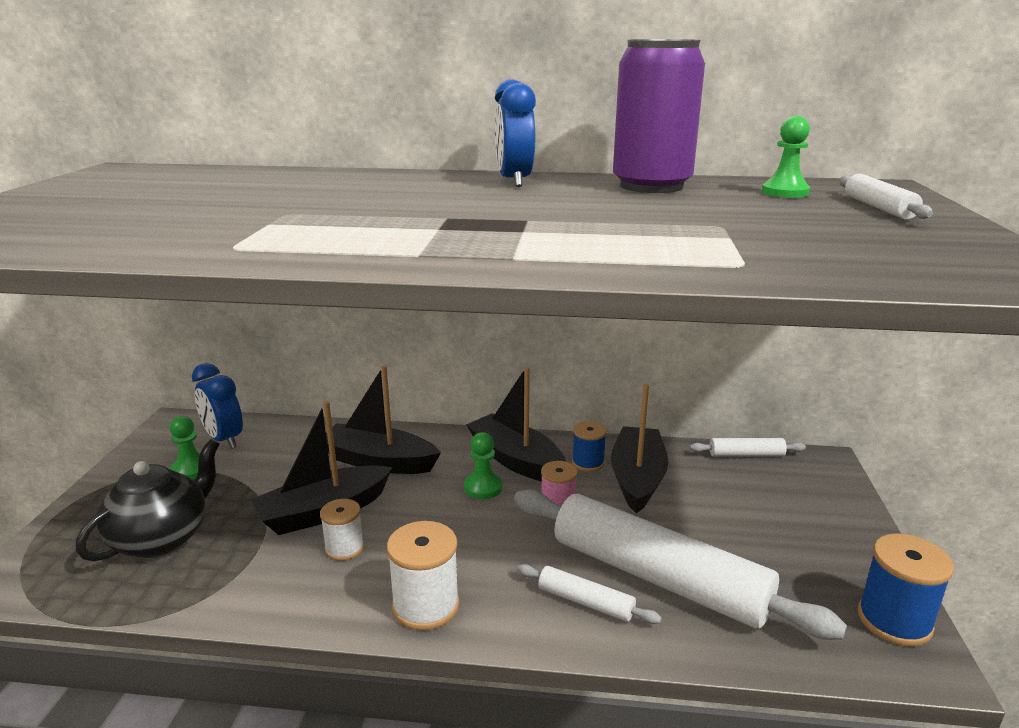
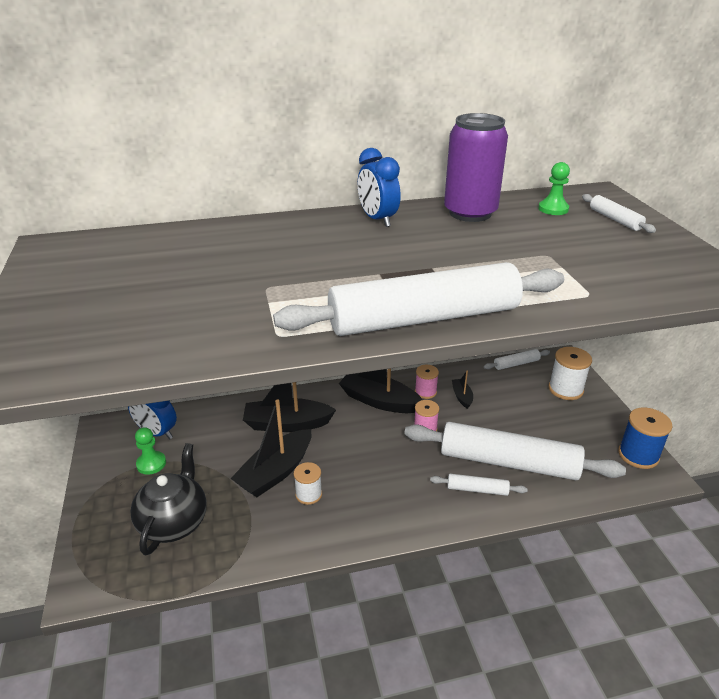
camera: 20 degrees left, 10 degrees up
white spool [387,521,460,630] -> white spool moved to [549,347,592,400]
green pawn [464,432,502,499] -> none
blue spool [572,421,607,472] -> pink spool [415,365,439,399]
black boat [611,384,668,513] -> black boat [452,371,473,409], size x0.49
none -> white rolling pin [273,262,564,336]

